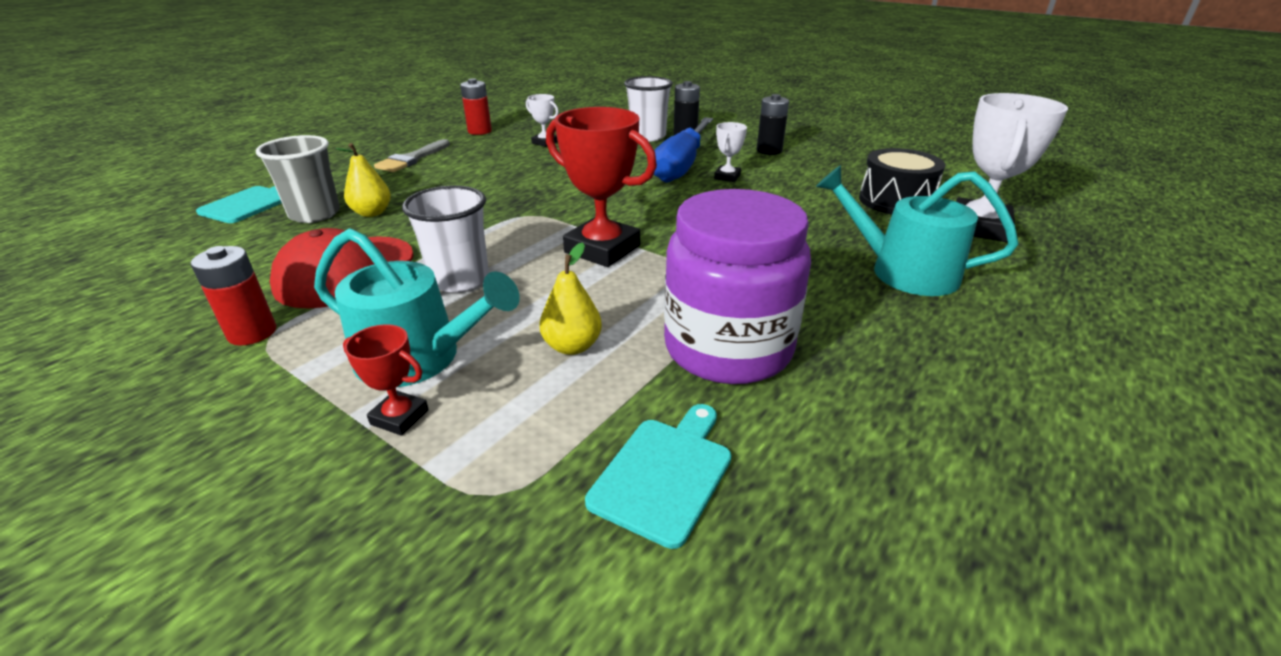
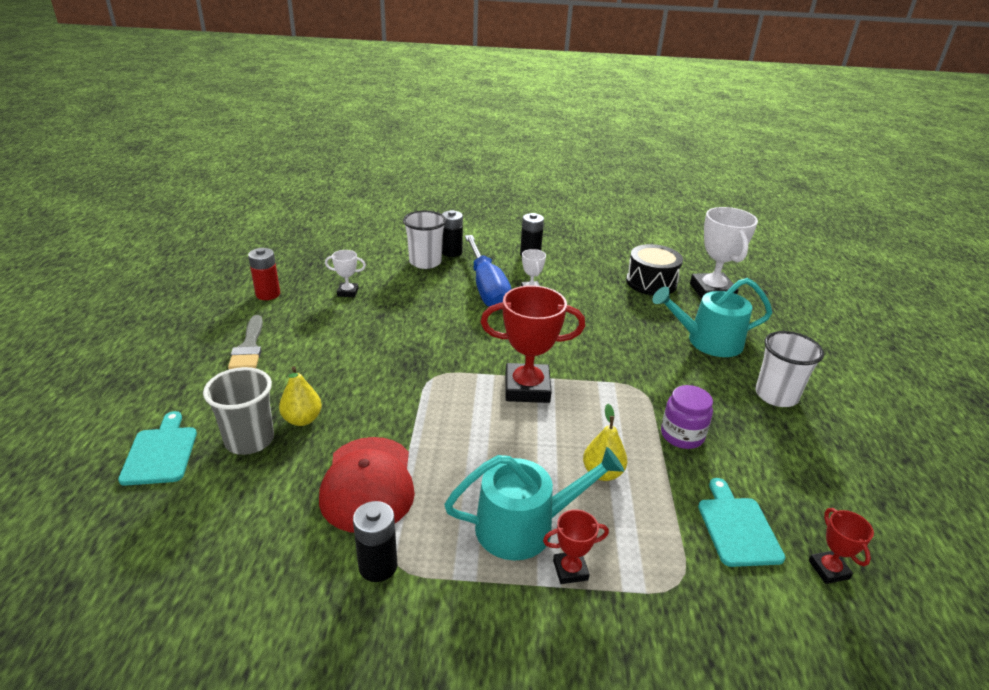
camera: 35 degrees left, 0 degrees up
red battery [191,246,277,345] -> black battery [353,501,397,582]
white cup [402,186,489,293] -> white cup moved to [756,331,824,407]
purple jar [664,189,811,384] -> purple jar [661,385,713,449], size x0.52
none -> red trophy [809,508,874,584]

